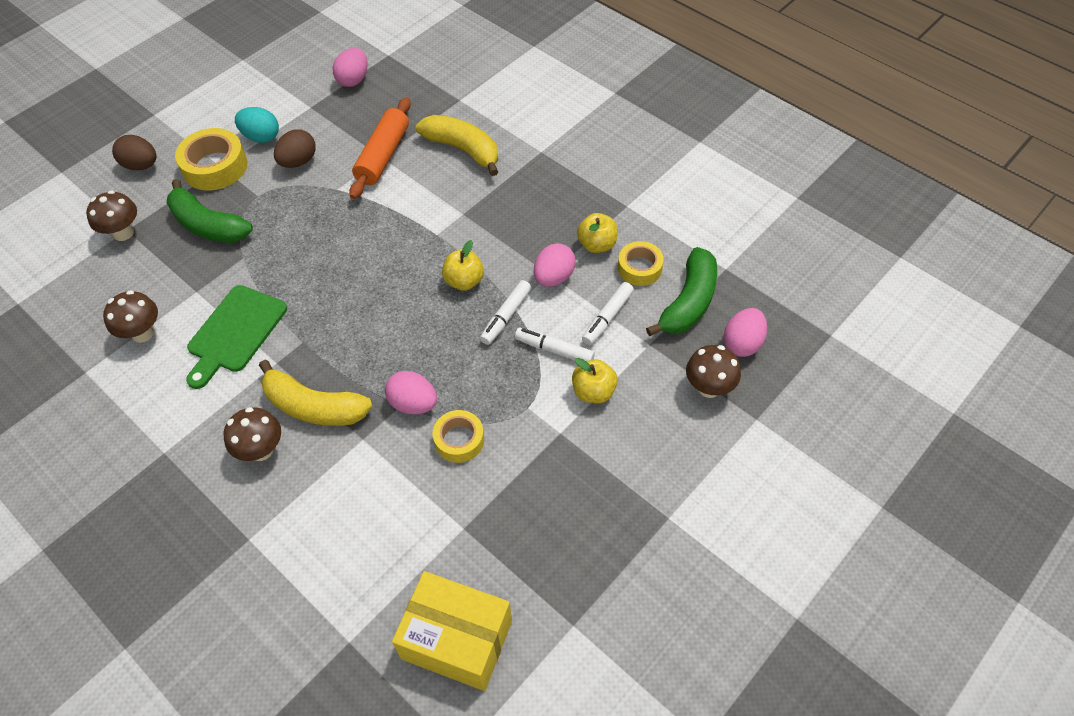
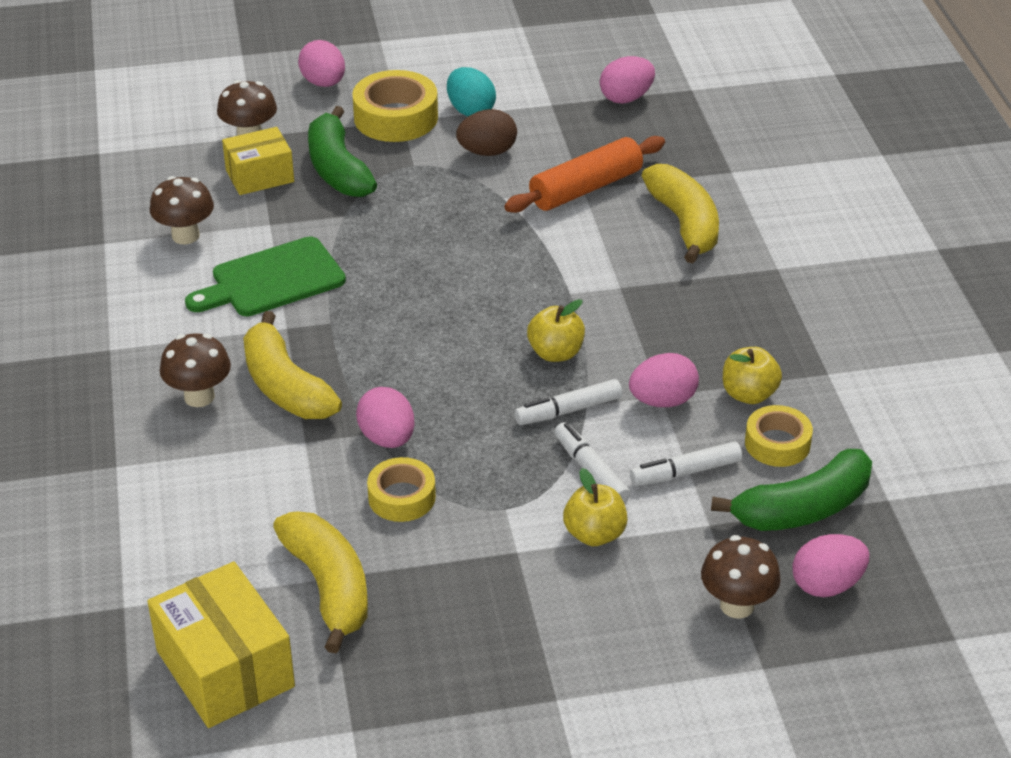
camera: 35 degrees right, 15 degrees down
brown egg [112,135,156,170] -> pink egg [298,40,345,87]
none -> yellow box [222,127,294,195]
none -> yellow banana [273,511,368,653]

